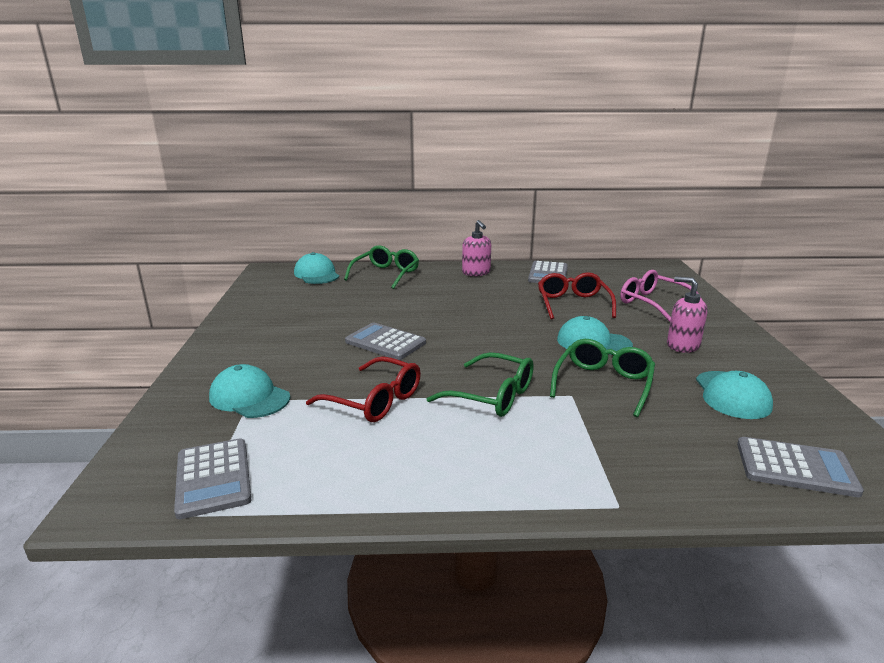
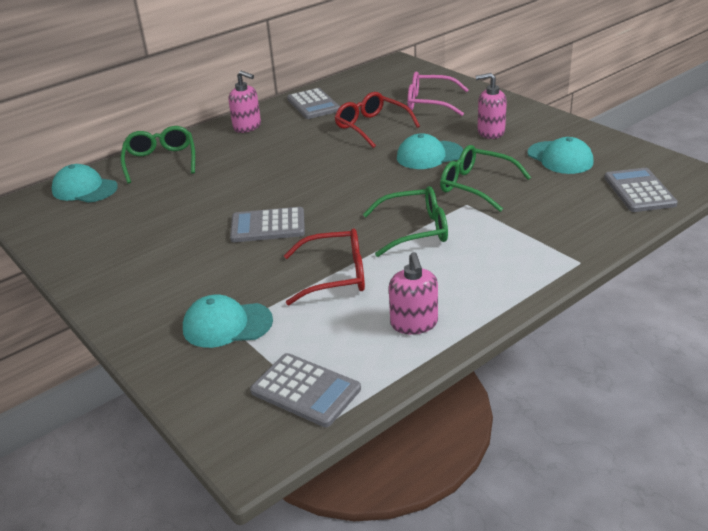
camera: 35 degrees left, 10 degrees up
green glasses [550,339,655,417] -> green glasses turned 45 degrees counterclockwise [440,145,531,212]
grey calculator [737,437,864,497] -> grey calculator turned 75 degrees counterclockwise [604,168,678,212]
none -> pink soap dispenser [389,252,438,334]

